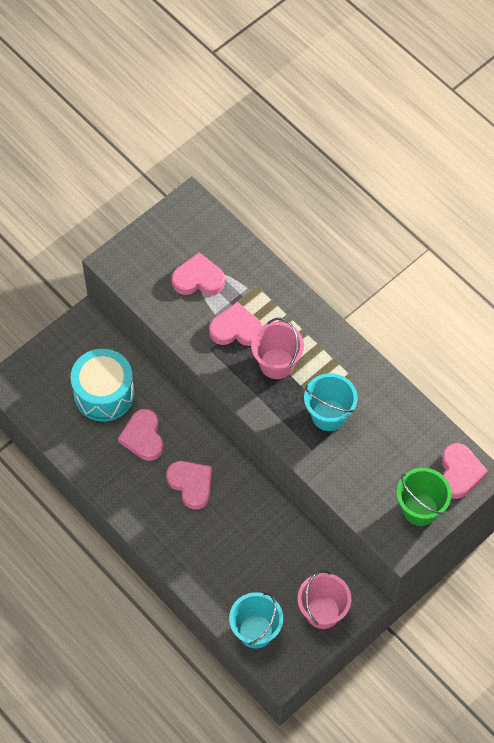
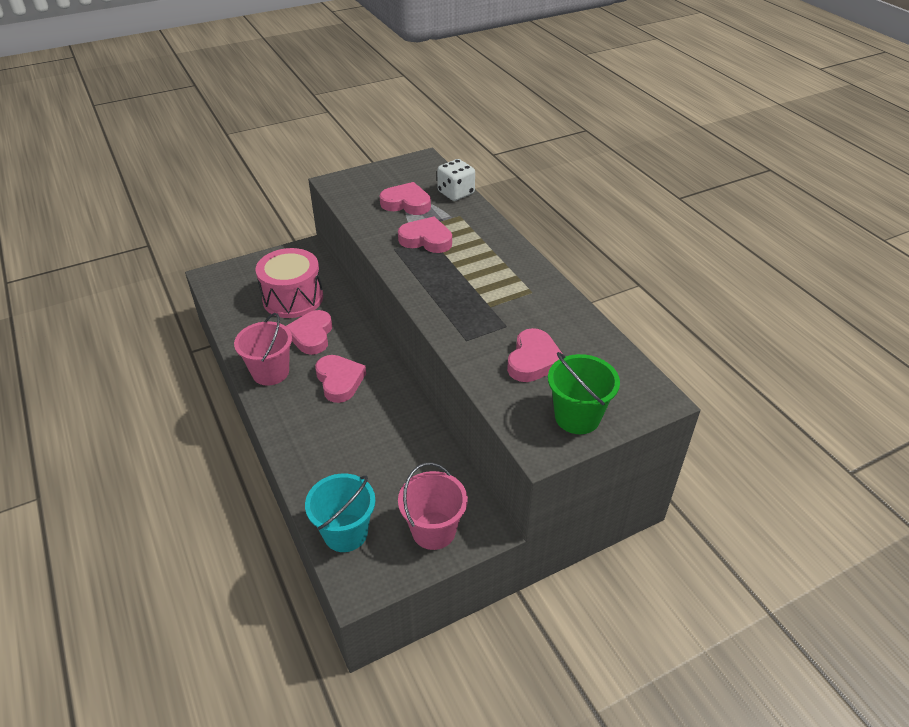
camera: 15 degrees right, 20 degrees down
turquoise drum [71,349,135,421] -> pink drum [255,248,323,318]
pink bucket [251,318,304,379] -> pink bucket moved to [234,313,292,385]
turquoise bucket [304,373,357,431] -> none
pink heart [442,443,488,499] -> pink heart moved to [507,328,562,382]
none -> white dice [437,159,475,201]

